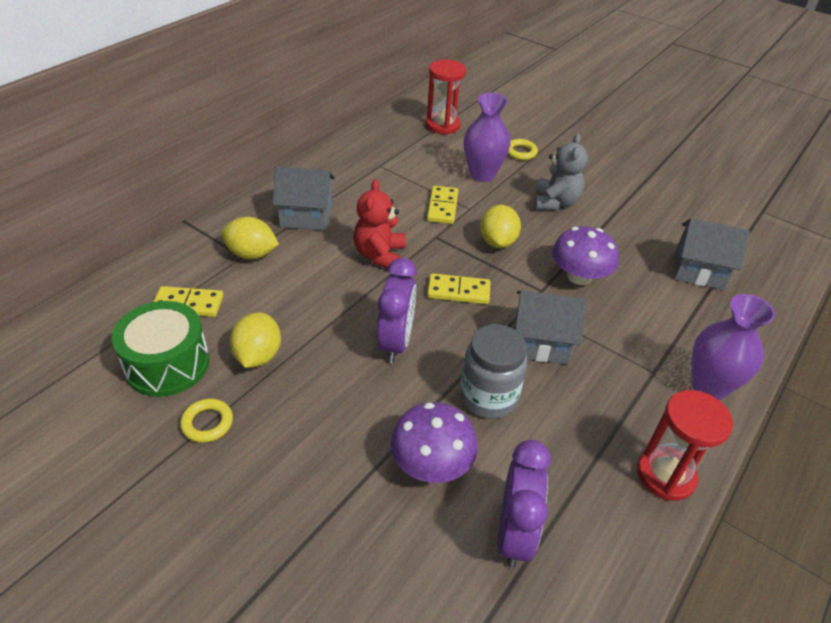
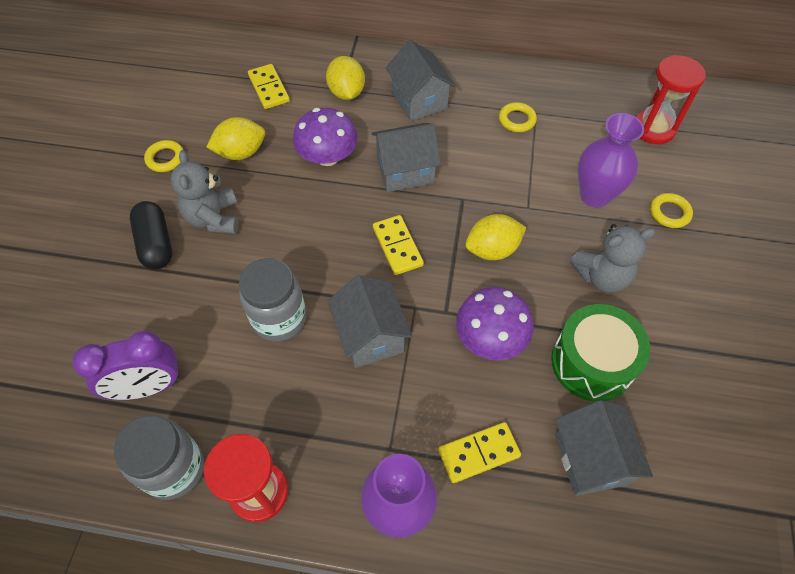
camera: 65 degrees right, 15 degrees up
green drum [112,301,210,397] -> green drum moved to [551,304,650,402]
red teddy bear [353,179,406,269] -> grey house [372,123,441,192]
purple clock [377,258,417,363] -> none
purple mushroom [391,402,478,483] -> purple mushroom moved to [293,108,358,166]
yellow domino [427,186,458,224] -> yellow domino moved to [438,422,521,483]
none -> grey jar [114,415,204,500]
none -> black capsule [130,201,172,270]
none -> grey teddy bear [170,150,239,234]
none -> yellow ring [499,102,537,132]

